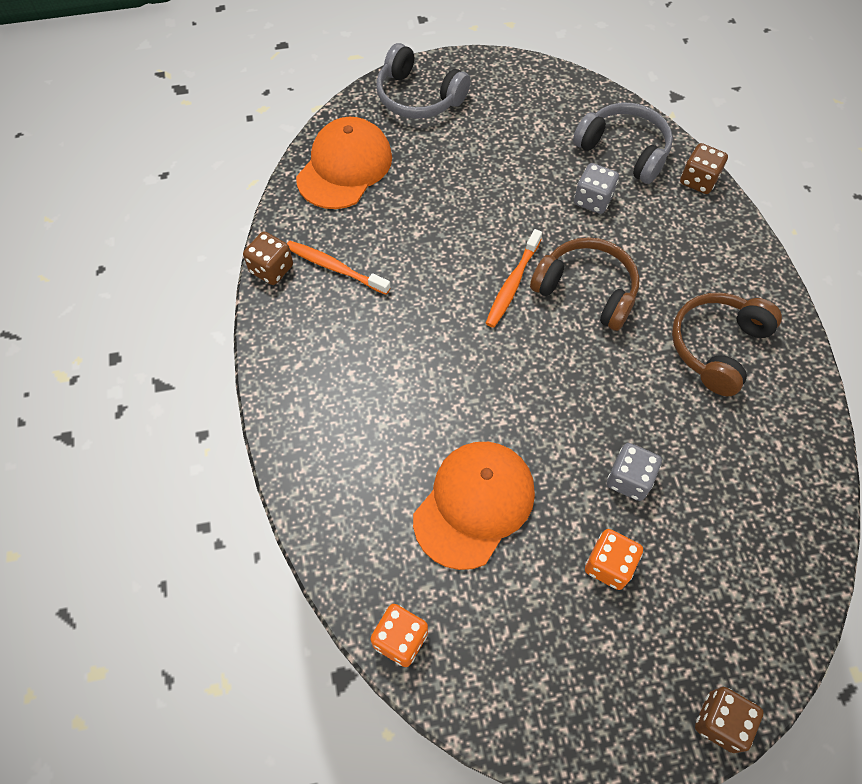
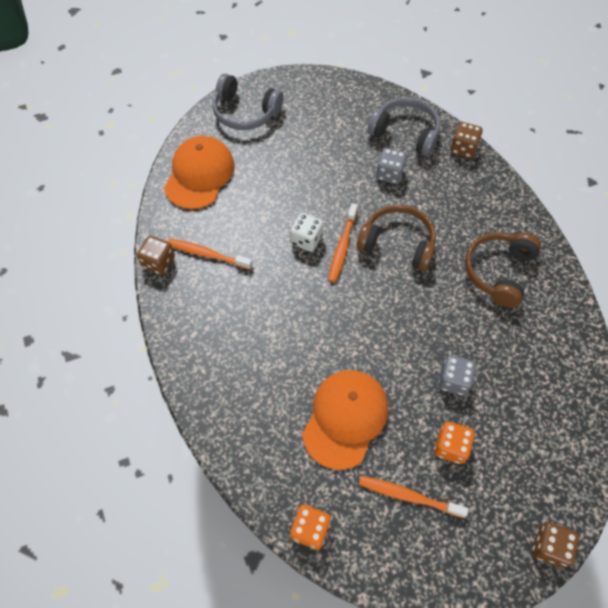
camera: 10 degrees left, 0 degrees up
none -> white dice [290,213,323,252]
none -> orange toothbrush [359,476,469,518]

